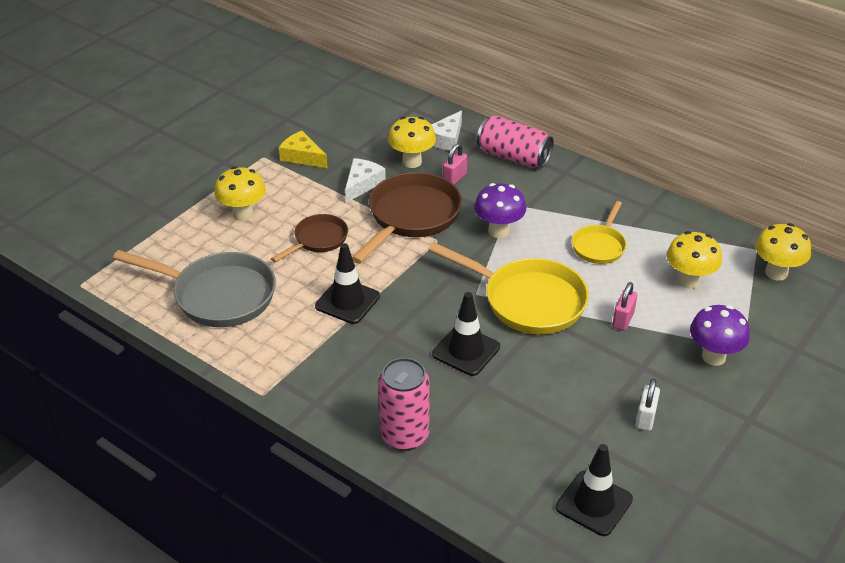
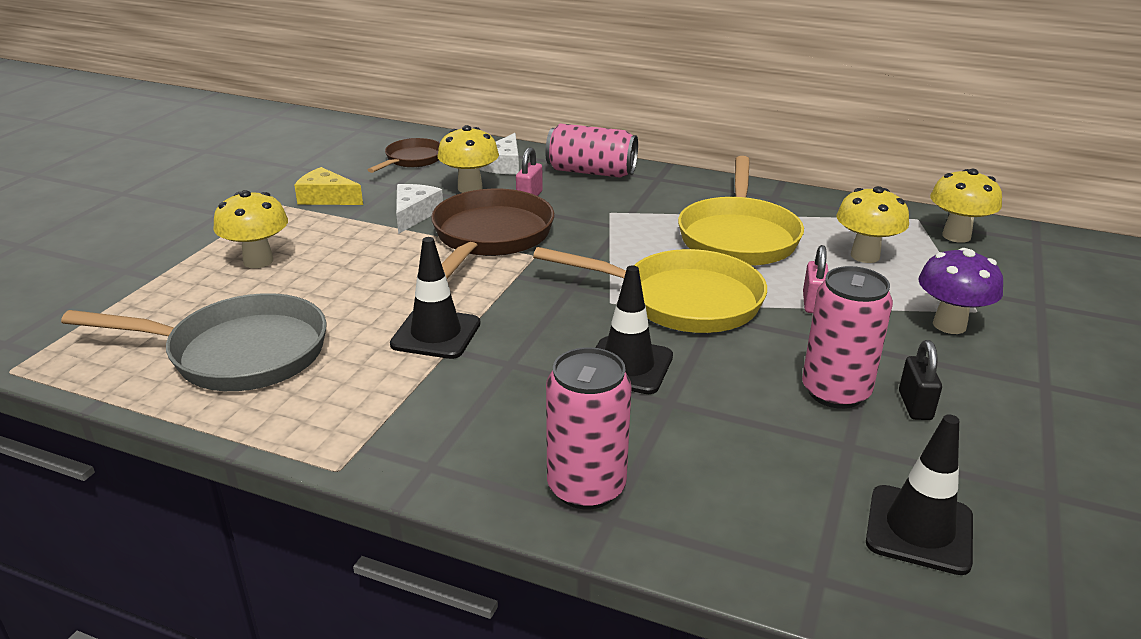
camera: 15 degrees left, 10 degrees down
brown pan [271,214,348,262] -> brown pan moved to [368,138,440,173]
purple mushroom [474,183,526,238] -> none
yellow pan [572,201,627,264] -> yellow pan [678,156,804,266], size x1.77
white padlock [636,379,660,431] -> black padlock [899,340,942,420]
none -> pink can [802,266,893,409]

